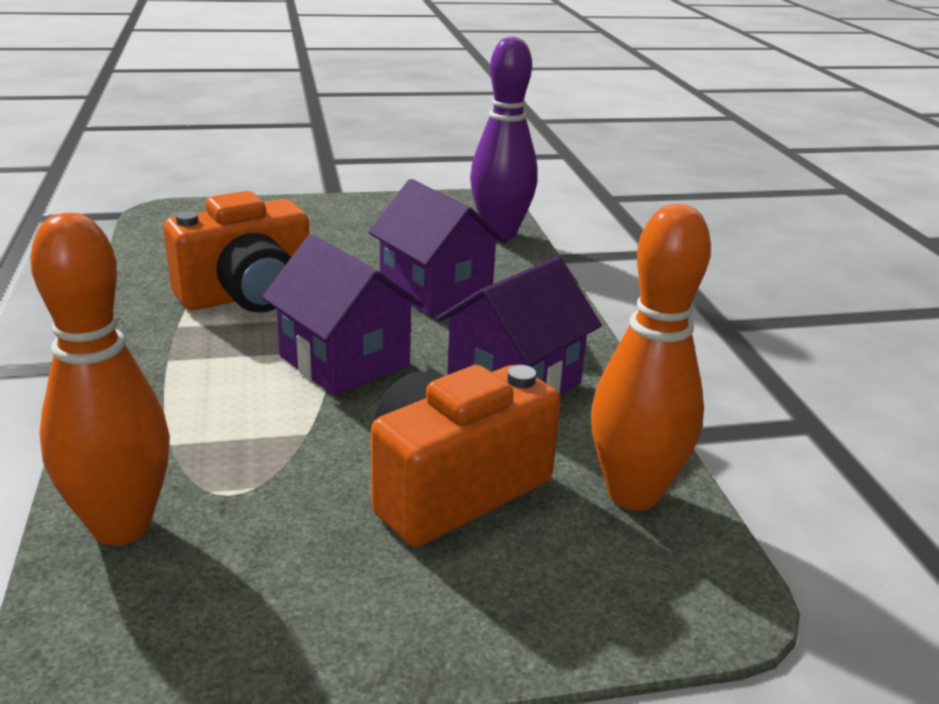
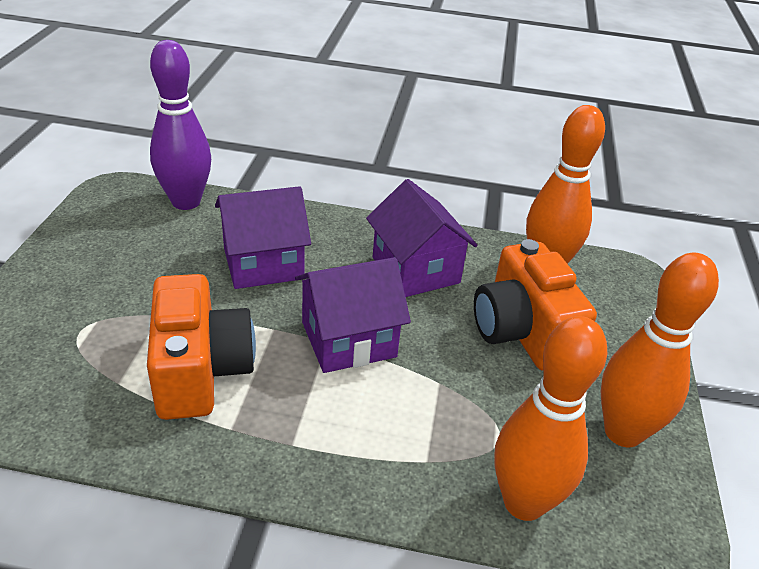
camera: 70 degrees left, 10 degrees up
none -> orange bowling pin [600,253,719,448]

